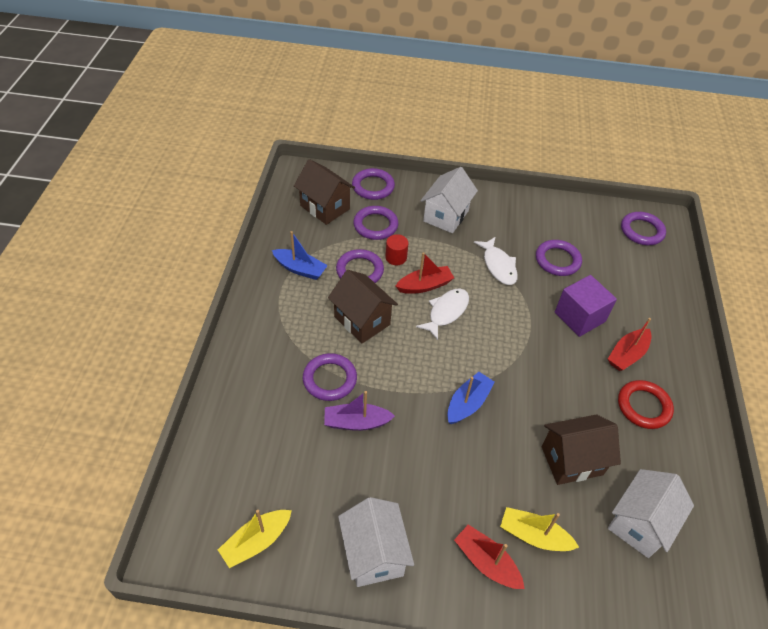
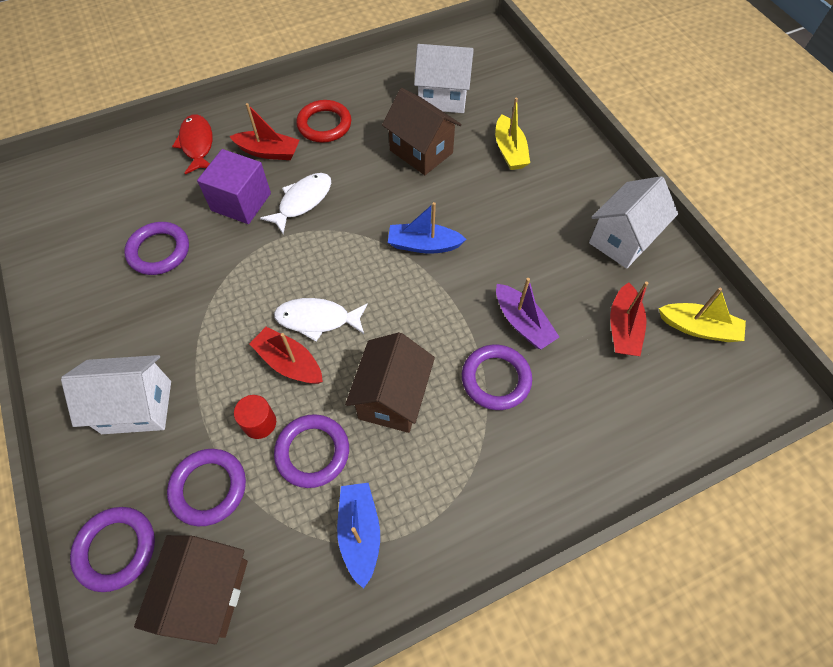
camera: 120 degrees left, 10 degrees up
red boat [454,525,525,589] -> red boat moved to [610,282,649,356]
white fish [474,237,518,285] -> white fish moved to [260,173,331,234]
purple ring [621,212,666,245] -> none
none -> red fish [172,114,213,174]

